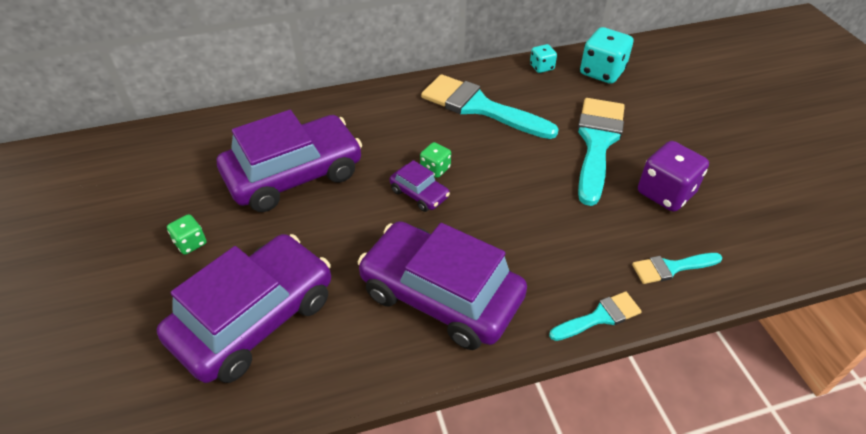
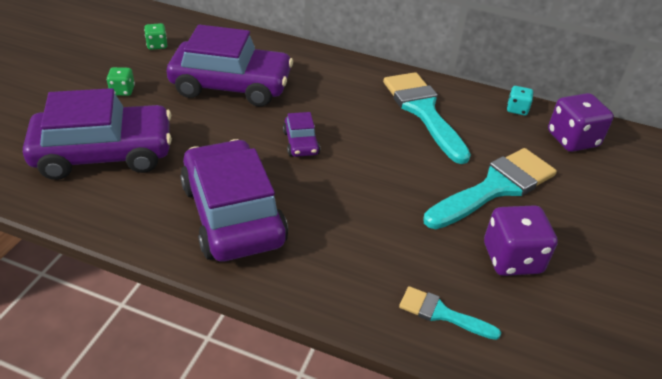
camera: 35 degrees right, 5 degrees down
green dice [420,142,451,178] -> green dice moved to [144,23,167,50]
turquoise brush [549,292,642,341] -> none
turquoise dice [580,27,633,84] -> purple dice [548,93,614,152]

